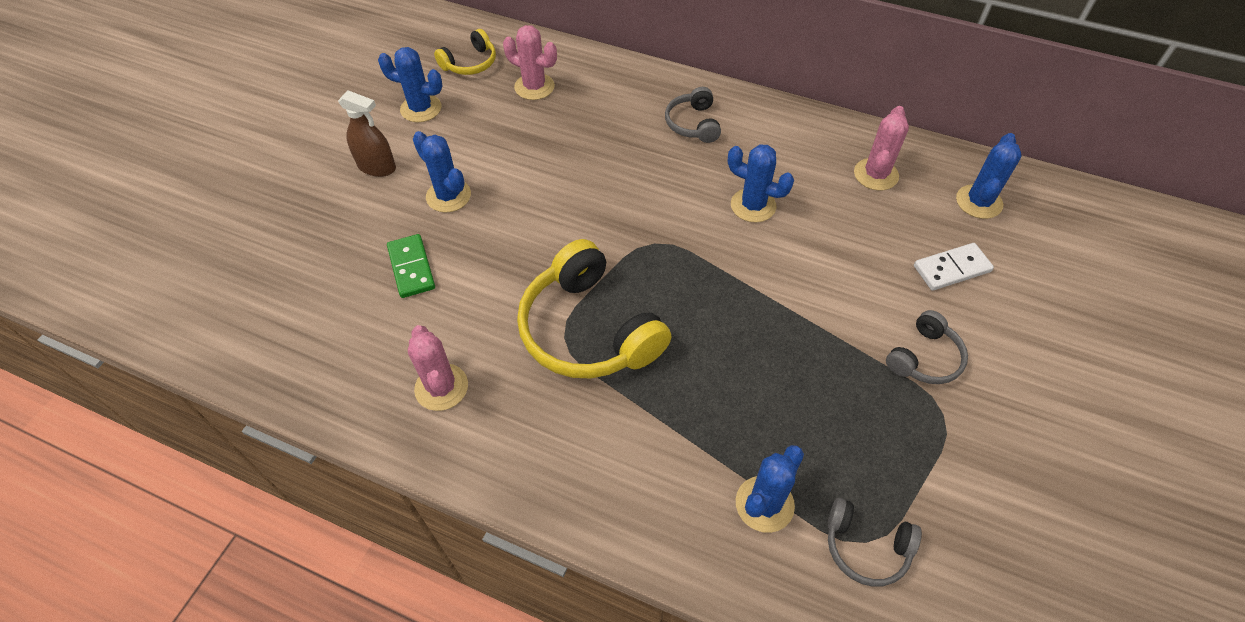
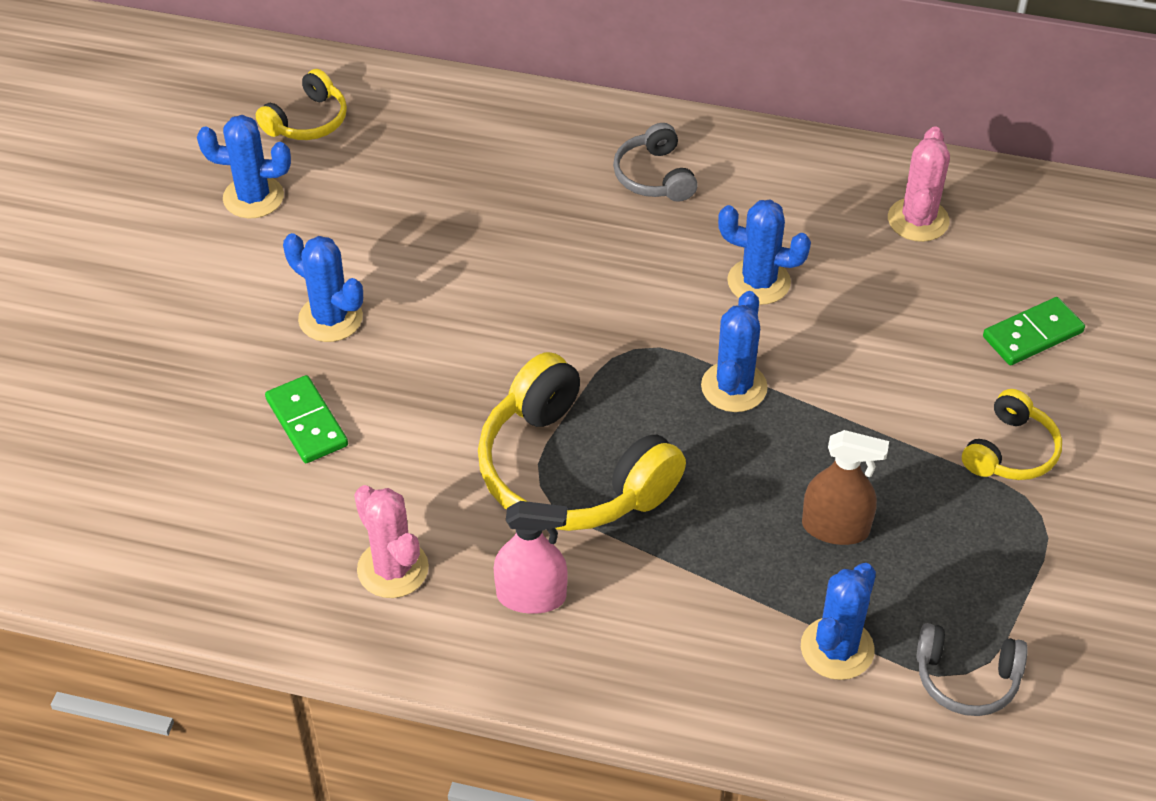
camera: 10 degrees left, 5 degrees down
brown spray bottle [338,90,396,177] -> brown spray bottle moved to [802,430,889,545]
pink cactus [503,25,557,100] -> none
grey headphones [886,310,968,384] -> yellow headphones [962,389,1062,480]
white domino [914,243,994,291] -> green domino [983,297,1085,365]
blue cactus [956,133,1022,219] -> blue cactus moved to [701,291,768,412]
none -> pink spray bottle [494,501,568,614]

